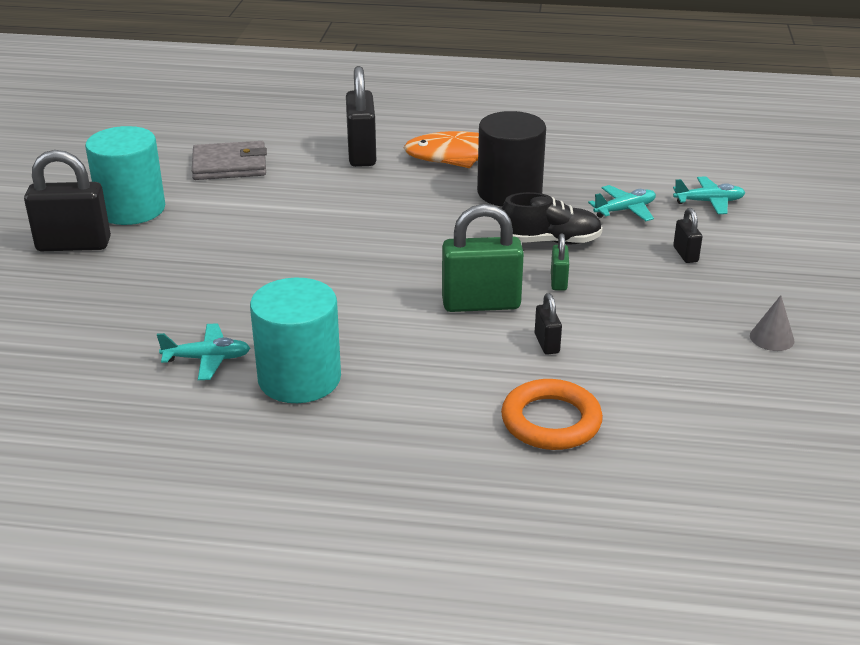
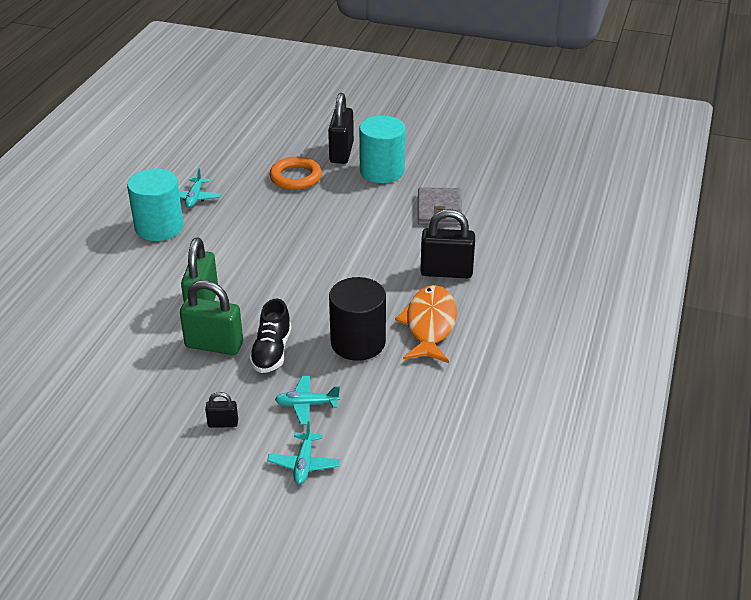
camera: 100 degrees right, 5 degrees up
orange ring [501,379,603,450] -> orange ring moved to [270,157,322,190]
black padlock [535,293,562,355] -> none
green padlock [551,234,569,291] -> green padlock [180,280,243,355], size x2.04
turquoise plane [588,185,656,221] -> turquoise plane turned 105 degrees clockwise [275,376,340,425]
grey cone [750,295,795,351] -> none

